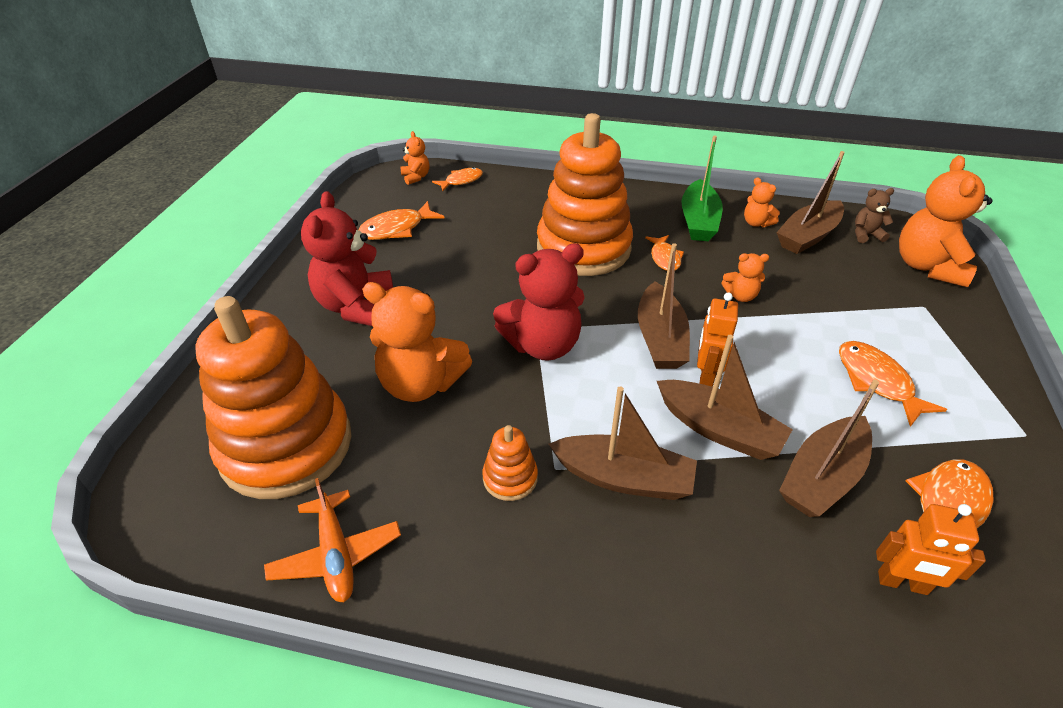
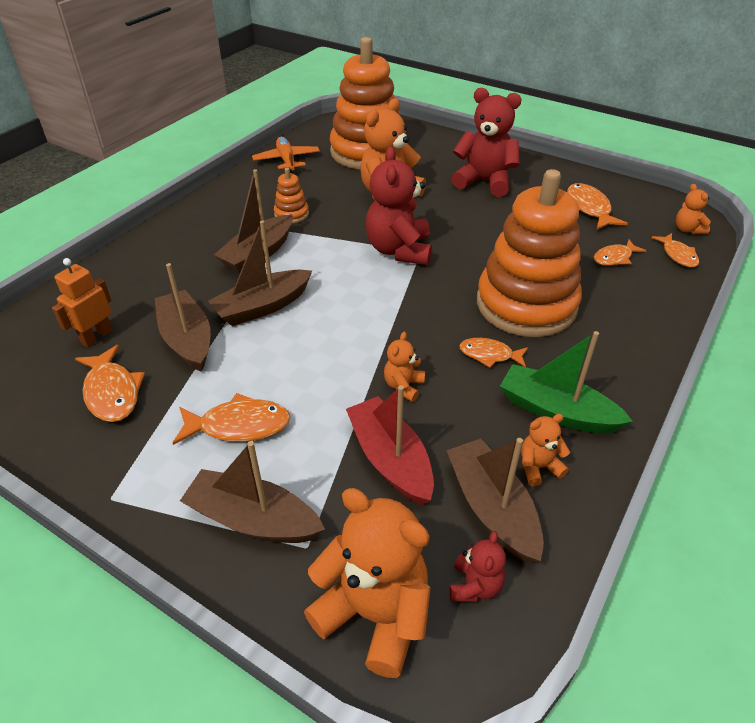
camera: 110 degrees right, 0 degrees up
orange plane [264,478,401,602] -> orange plane turned 75 degrees clockwise [252,137,320,173]
orange teddy bear [401,131,429,185] -> orange teddy bear turned 75 degrees clockwise [676,184,711,234]
brown boat [638,243,690,369] -> brown boat moved to [180,441,325,543]
orange robot [697,293,738,387] -> none
brown teddy bear [855,188,894,243] -> red teddy bear [450,531,506,602]
none -> red boat [346,385,434,505]
none -> orange fish [594,240,646,266]

